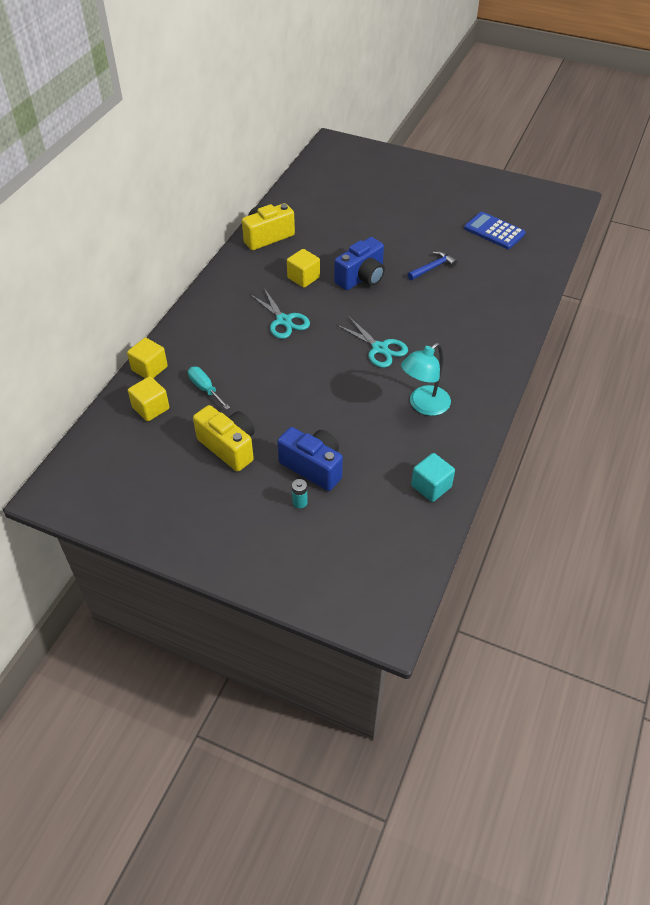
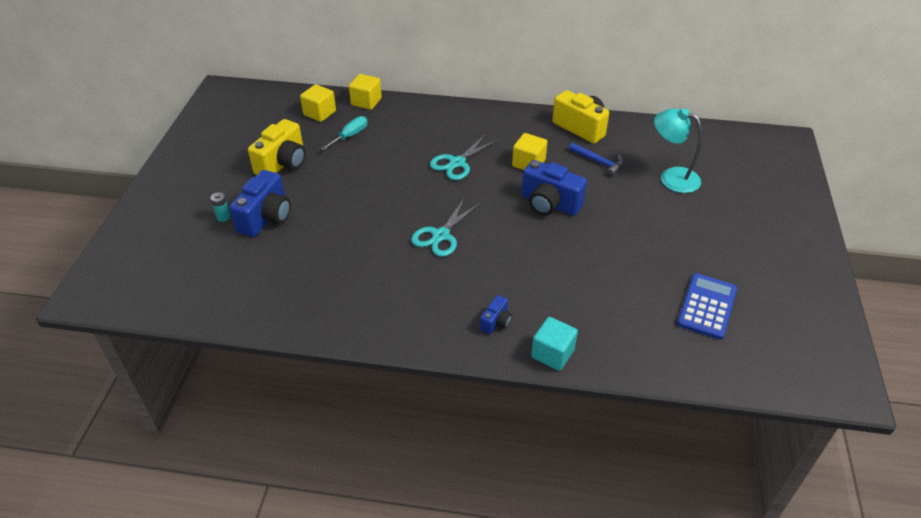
camera: 75 degrees right, 5 degrees down
turquoise lamp [401,343,451,416] -> turquoise lamp moved to [654,108,702,193]
blue hammer [408,251,457,280] -> blue hammer moved to [569,142,624,177]
turquoise cube [411,453,455,502] -> turquoise cube moved to [531,317,578,371]
none -> blue camera [480,295,512,334]

